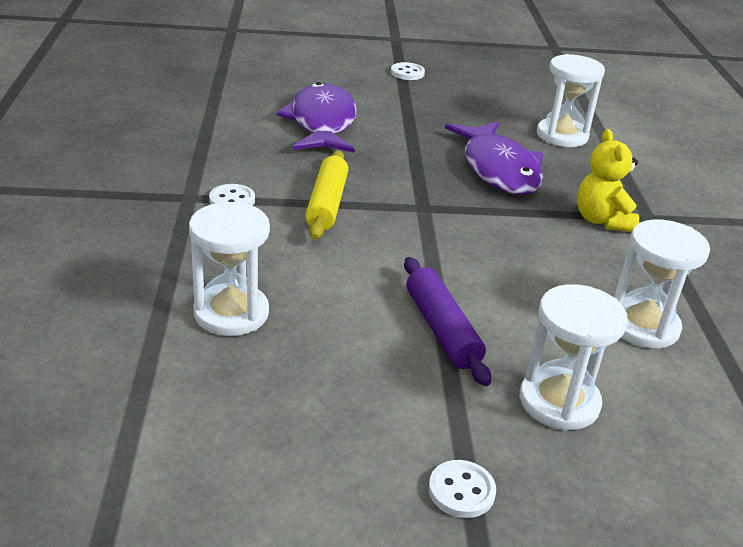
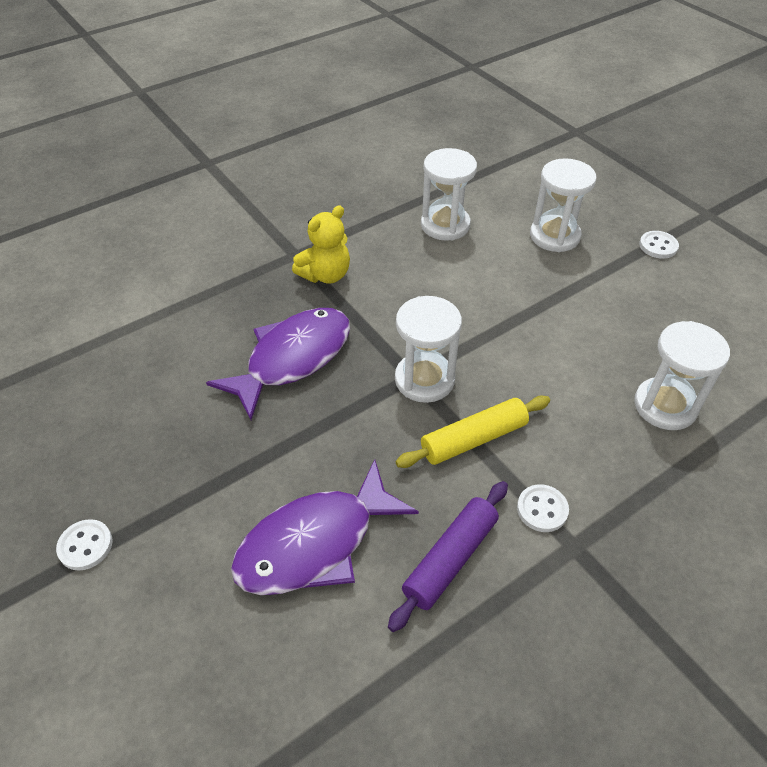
camera: 120 degrees left, 15 degrees up
purple rolling pin [404,257,491,386] -> purple rolling pin moved to [388,481,508,632]
white hourglass [537,54,605,147] -> white hourglass moved to [395,296,462,403]

